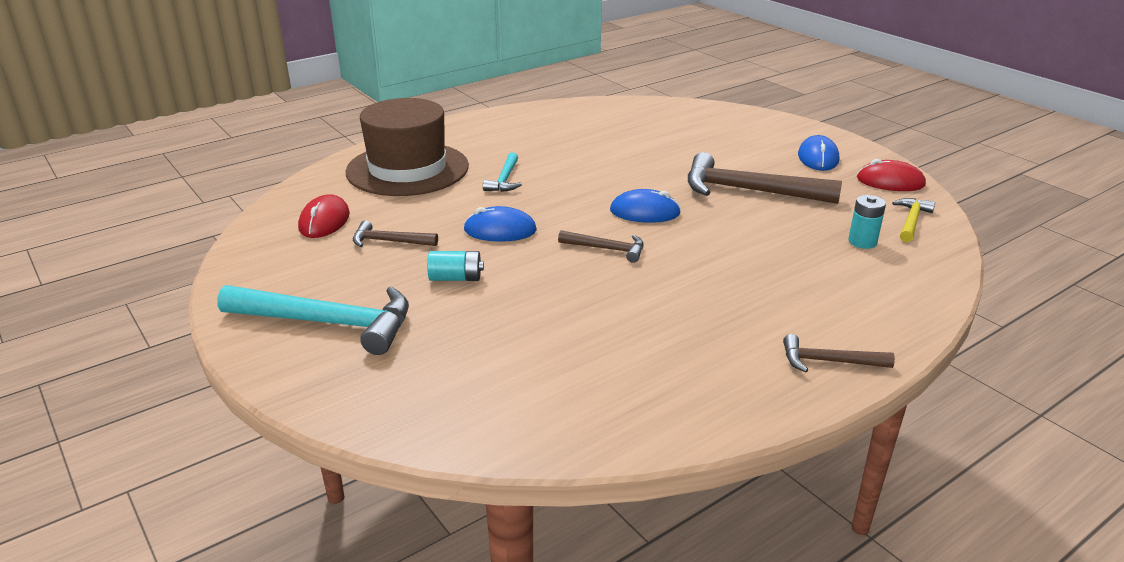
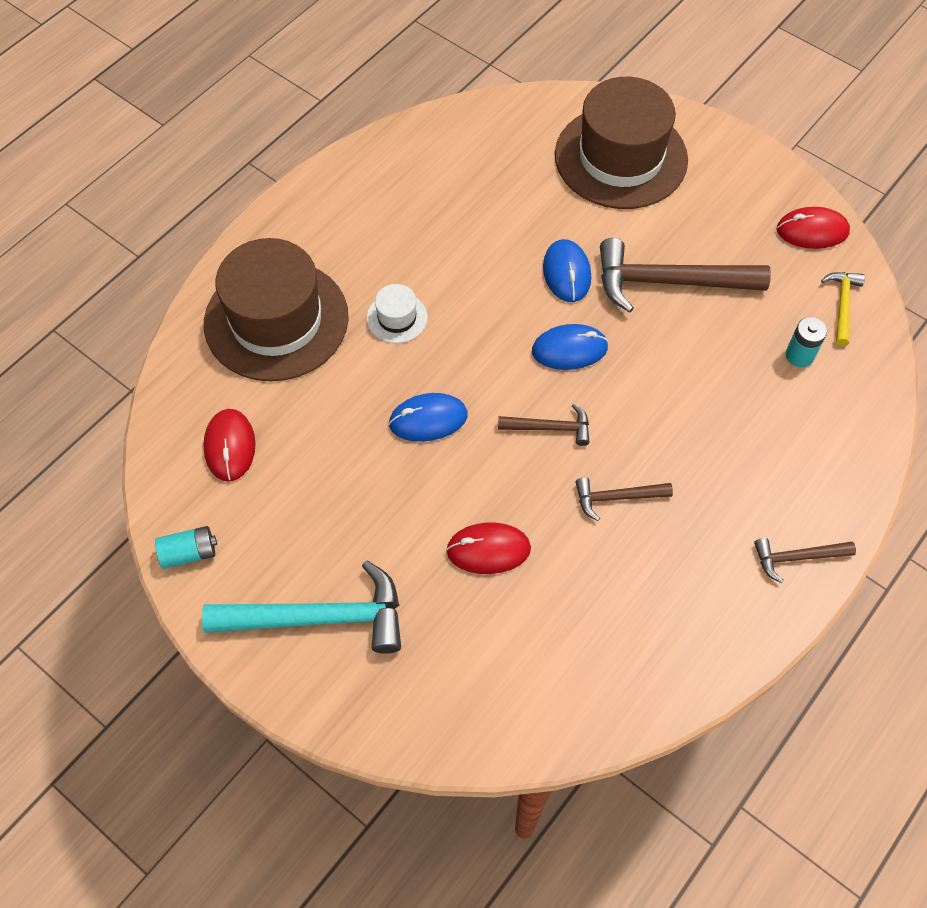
camera: 15 degrees left, 30 degrees up
brown hammer [353,220,438,247] -> brown hammer moved to [576,478,673,521]
turquoise battery [427,251,484,281] -> turquoise battery moved to [155,526,217,569]
turquoise hammer [483,152,522,192] -> white hat [366,284,428,343]
blue mouse [798,135,839,171] -> blue mouse moved to [543,239,591,302]
none -> red mouse [446,522,531,574]
none -> brown hat [555,77,688,209]

